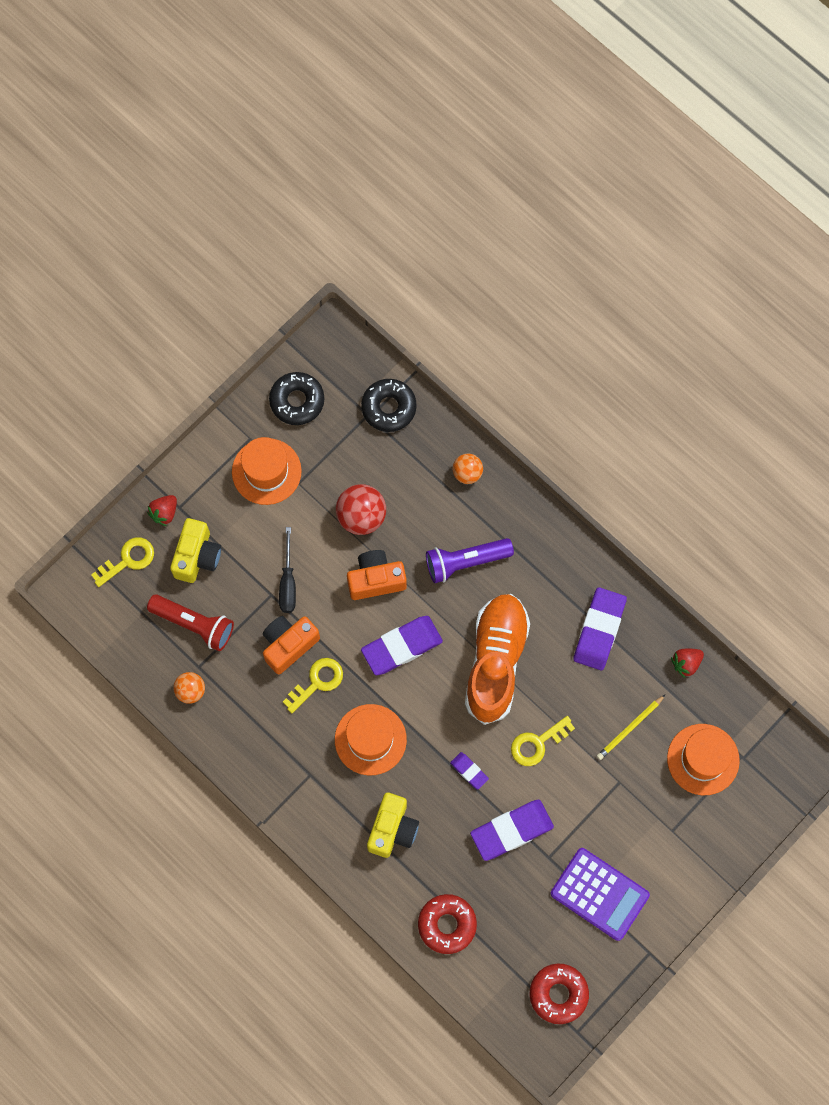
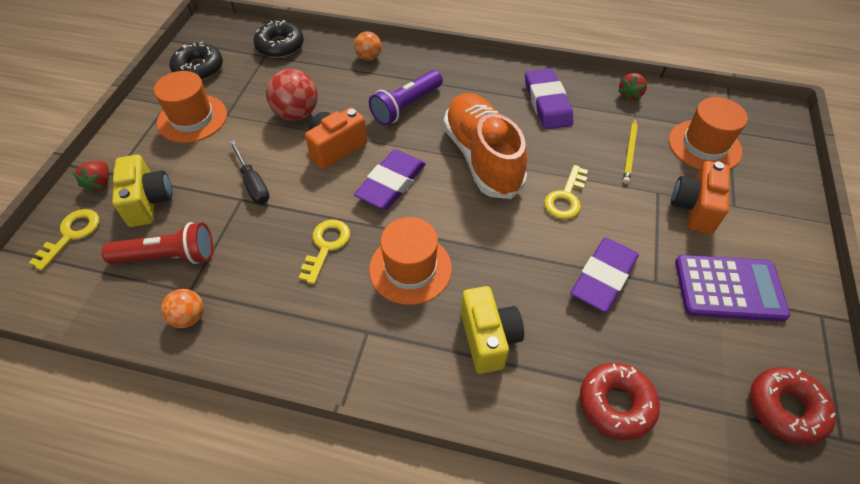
camera: 30 degrees left, 20 degrees down
orange camera [263,616,320,674] -> orange camera moved to [671,161,730,234]
purple eraser [450,752,489,790] -> none

